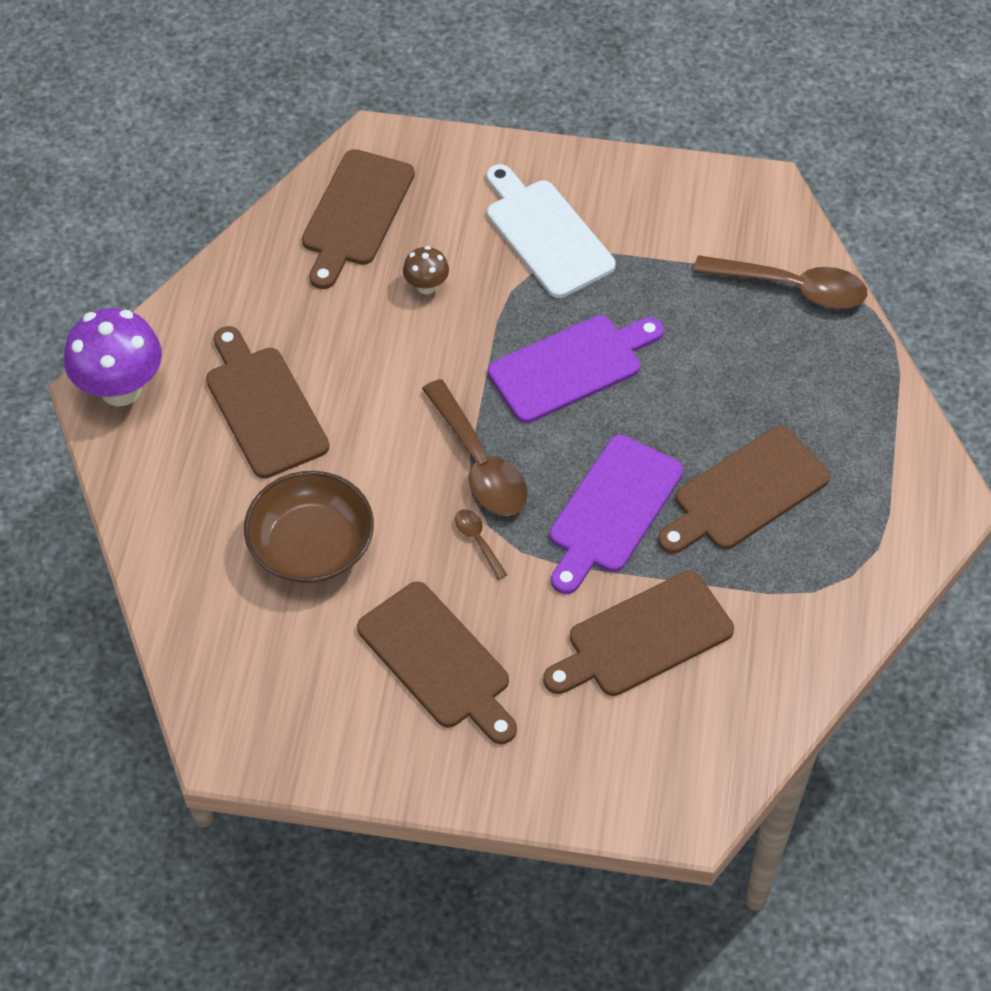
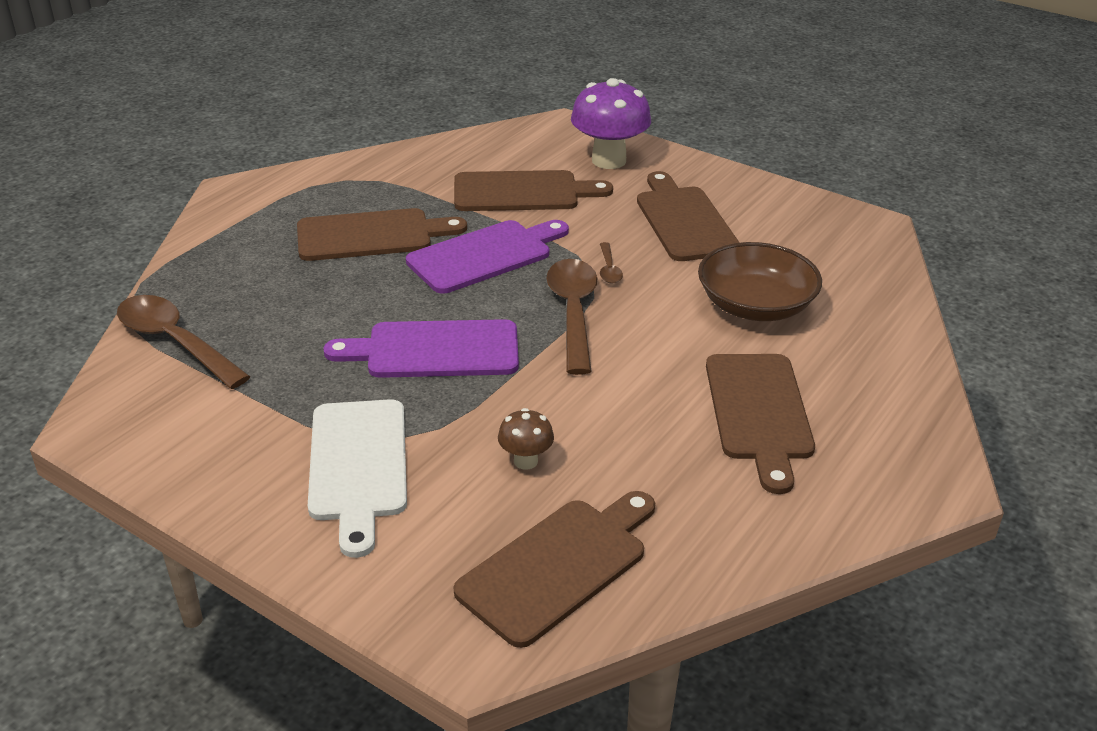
camera: 155 degrees left, 20 degrees down
purple mushroom [64,308,162,406] -> purple mushroom moved to [571,78,651,169]

